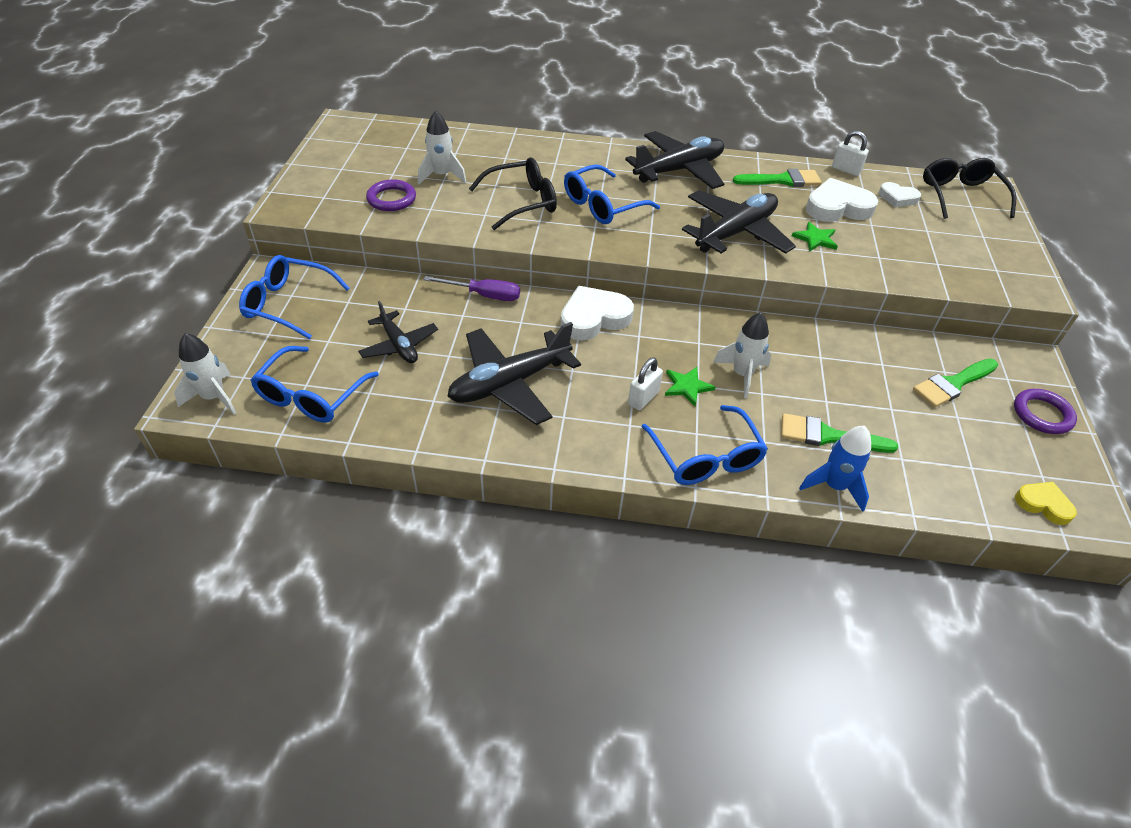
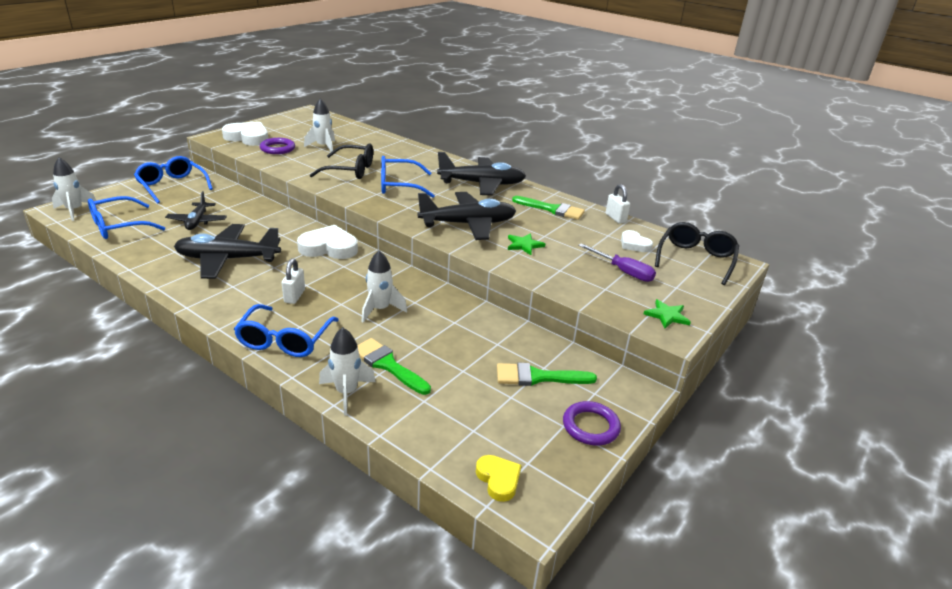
camera: 30 degrees right, 15 degrees down
purple screwdriver [424,276,520,301] -> purple screwdriver moved to [578,243,656,282]
white padlock [628,357,663,410] -> white padlock turned 60 degrees counterclockwise [282,258,305,304]
green star [665,367,715,406] -> green star moved to [644,299,691,329]
blue rocket [799,426,871,512] -> white rocket [319,327,376,415]
white heart [806,178,878,222] -> white heart moved to [222,122,268,146]

